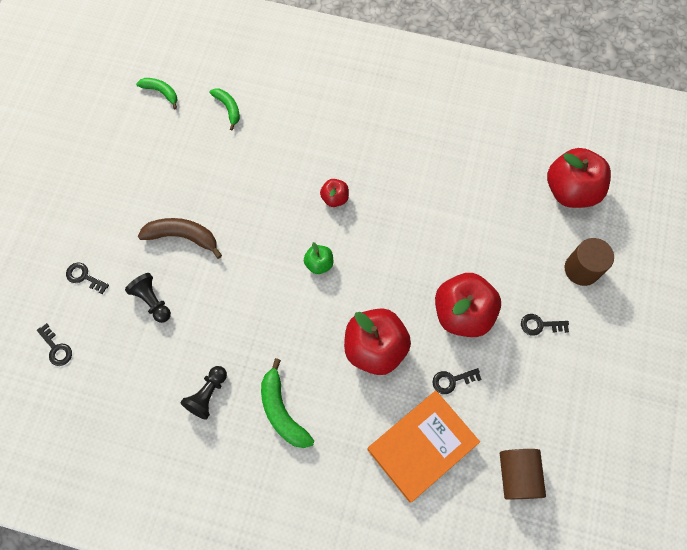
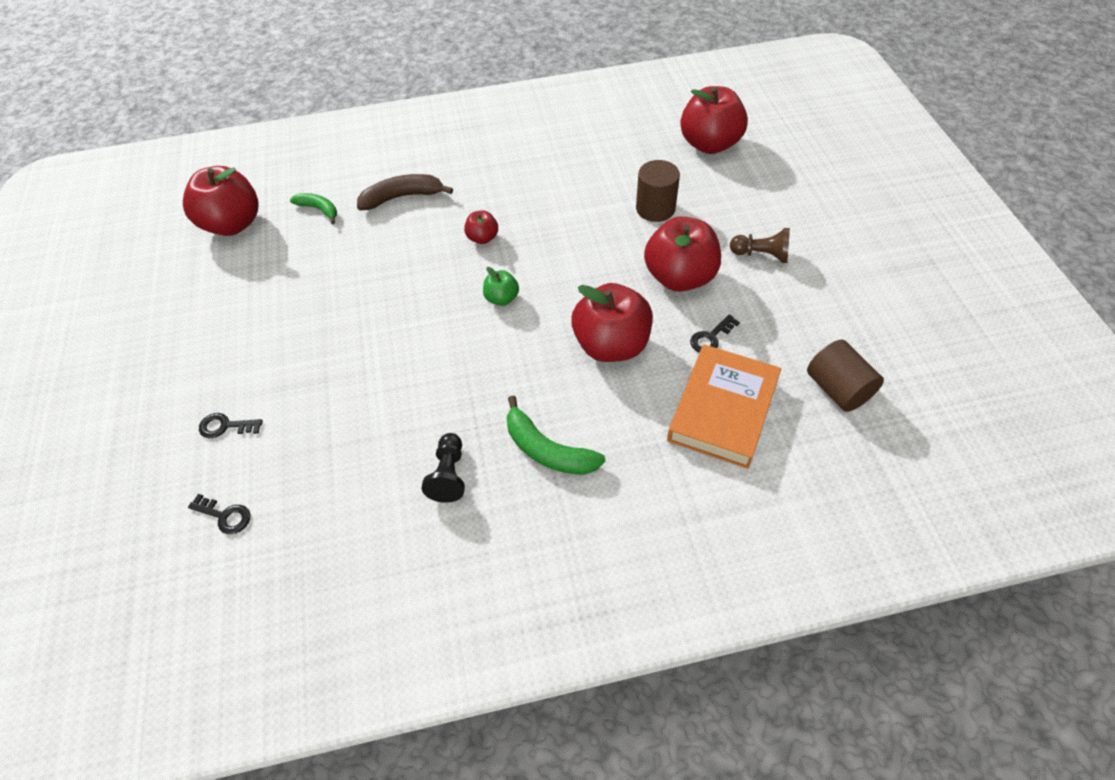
camera: 25 degrees left, 15 degrees down
black pawn [125,273,171,323] -> none
green banana [136,78,177,109] -> red apple [183,166,259,236]
brown banana [138,218,222,259] -> brown banana moved to [357,174,453,210]
black key [521,314,569,336] -> brown pawn [730,228,790,263]
brown cylinder [565,238,614,286] -> brown cylinder moved to [636,160,680,222]

